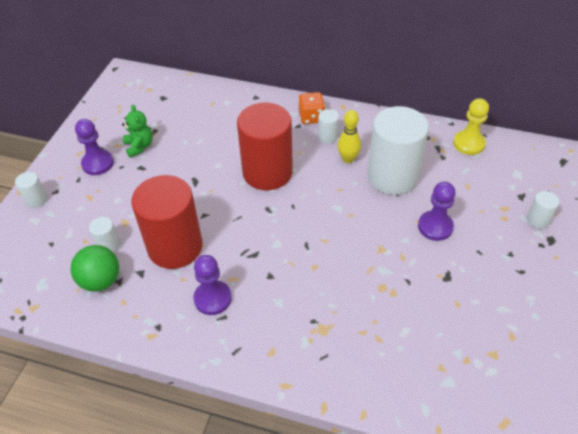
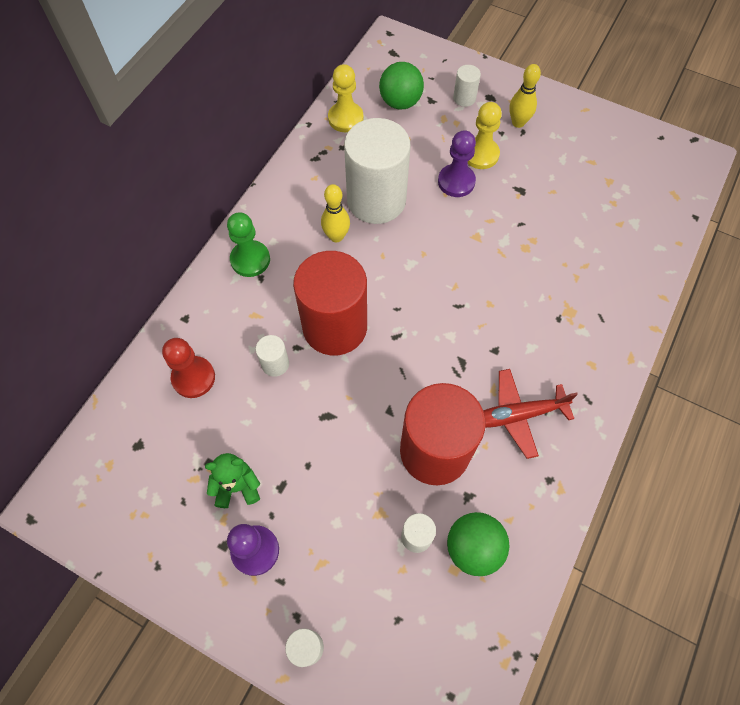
camera: 80 degrees left, 15 degrees up
purple pawn [193,255,232,315] -> red plane [483,369,578,459]
orange dice [298,92,325,124] -> green pawn [227,213,270,277]
white cylinder [318,109,339,144] -> white cylinder moved to [256,335,289,377]
none -> red pawn [162,338,215,398]
none -> green ball [379,62,424,110]
none -> yellow pawn [468,102,502,169]
none -> yellow bowling pin [509,64,541,128]

